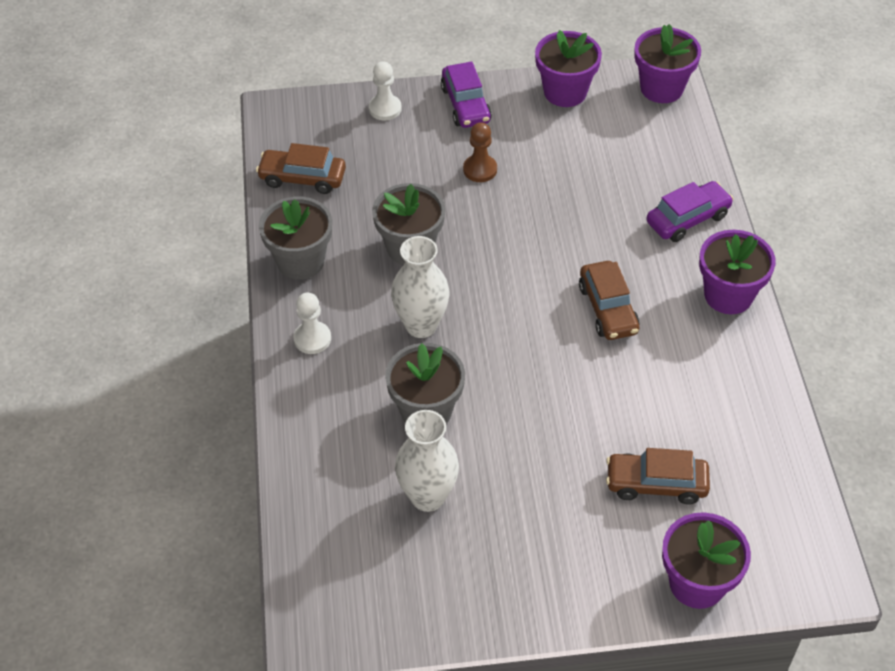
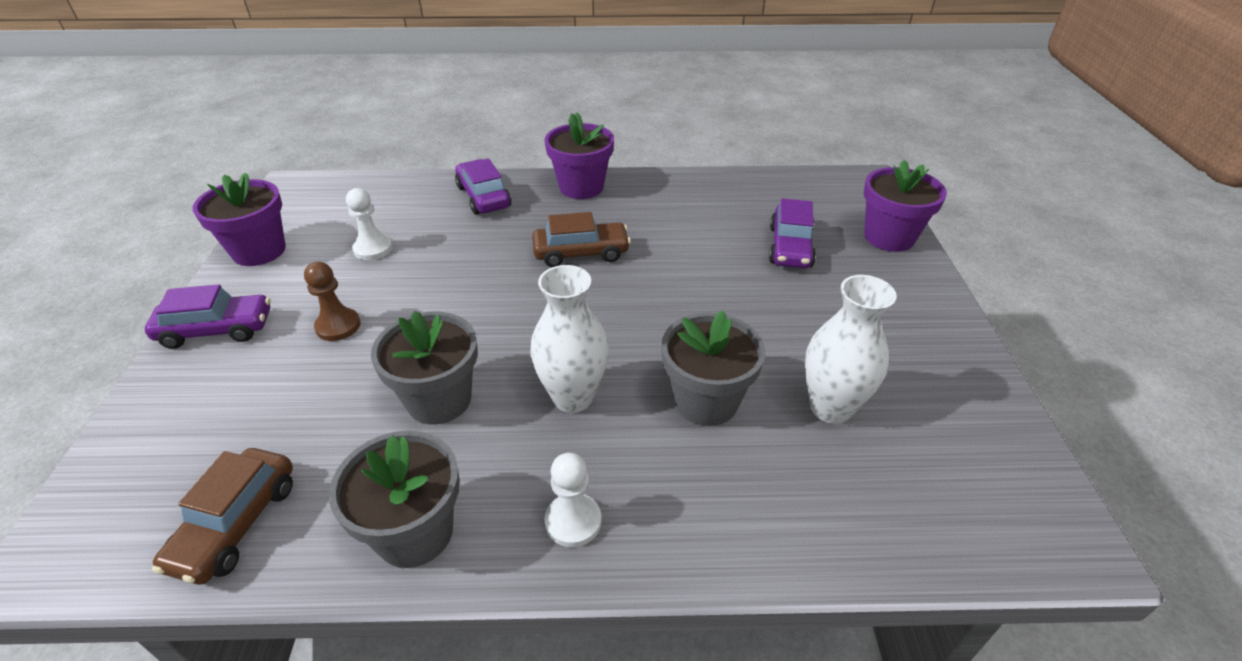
camera: 85 degrees left, 10 degrees down
white pawn [369,61,402,120] -> white pawn moved to [346,188,392,260]
brown car [606,448,710,504] -> purple car [769,198,816,268]
purple flower pot [634,24,701,103] -> none

